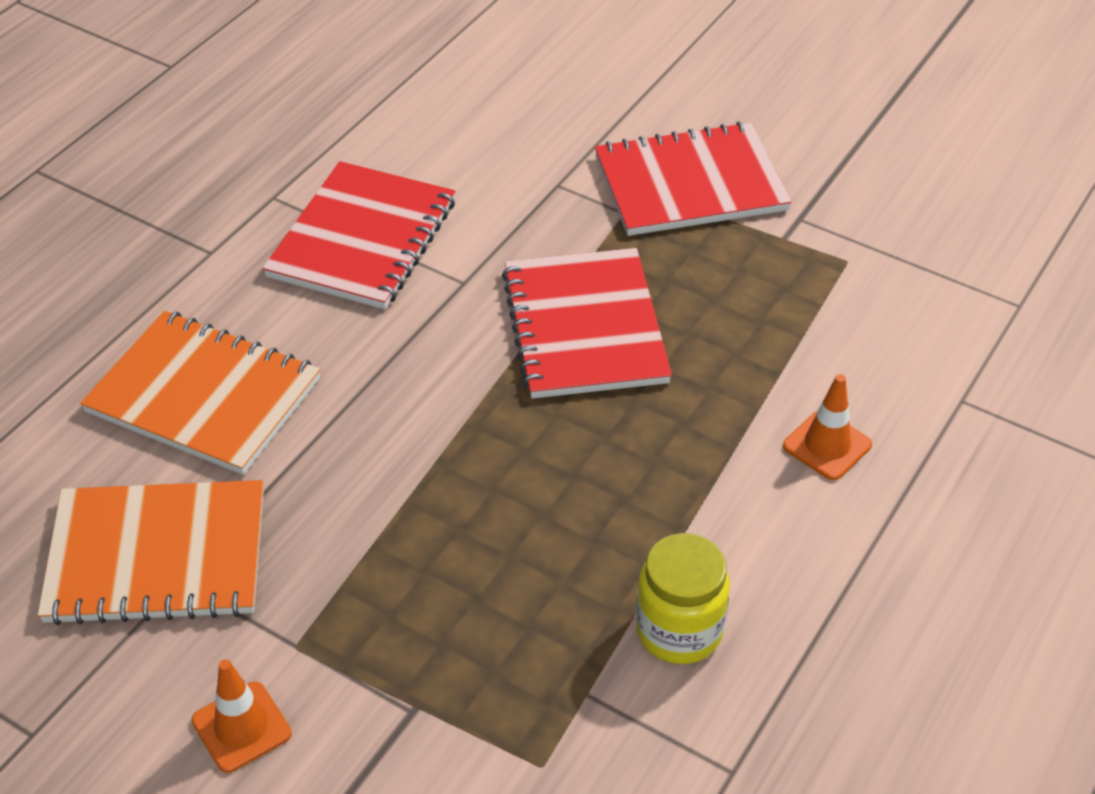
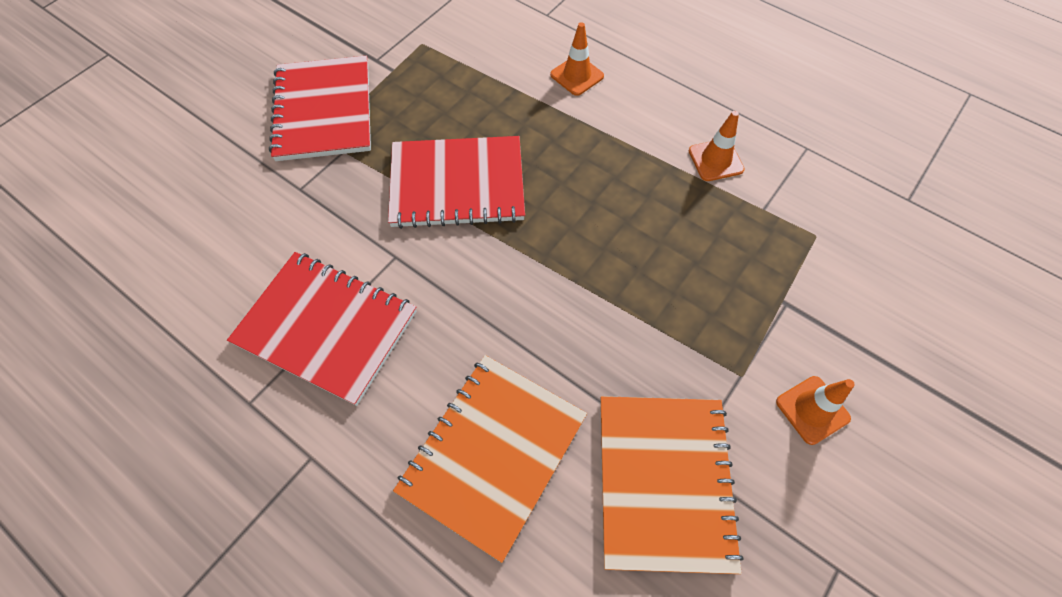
camera: 85 degrees left, 15 degrees up
yellow jar [636,533,730,664] -> orange traffic cone [689,111,744,181]

